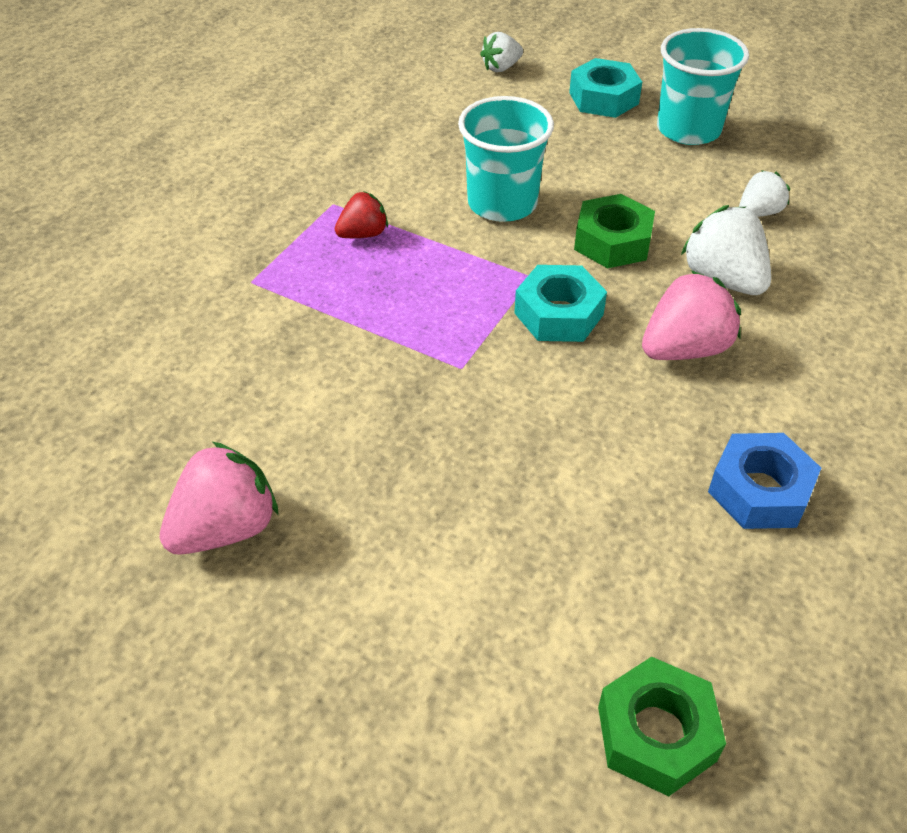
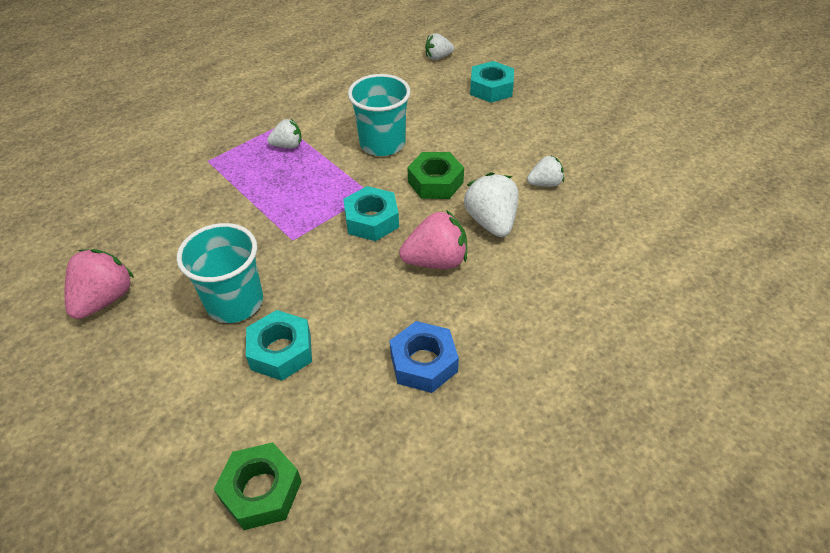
camera: 20 degrees right, 0 degrees up
pink strawberry [160,442,278,555] -> pink strawberry turned 45 degrees counterclockwise [65,249,134,319]
red strawberry [335,191,388,238] -> white strawberry [267,119,302,148]
turquoise cup [657,28,749,145] -> turquoise cup moved to [177,223,263,323]
none -> turquoise nut [246,310,312,381]

